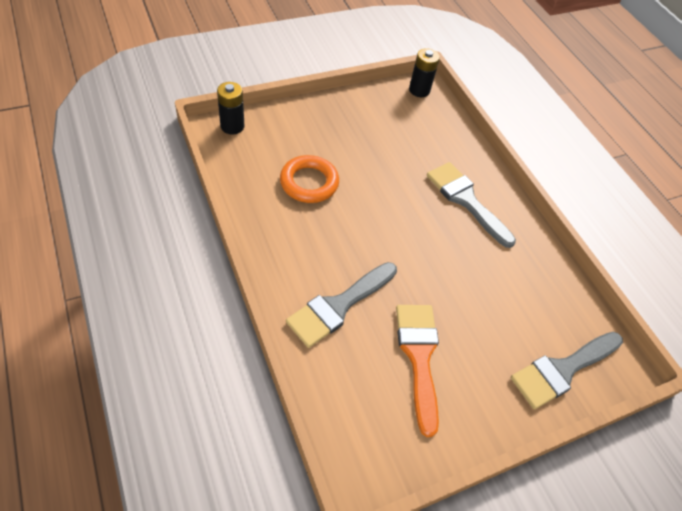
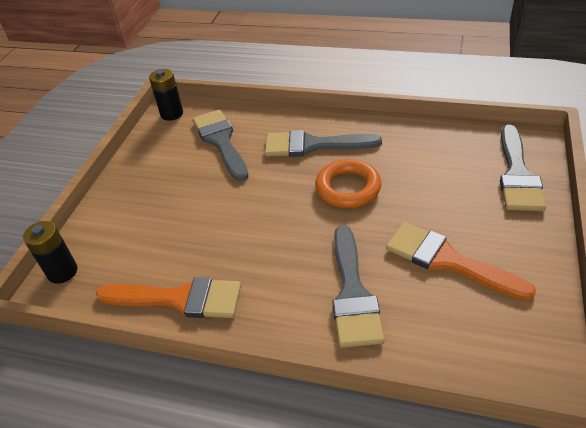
camera: 40 degrees left, 10 degrees down
orange ring [280,155,339,203] -> orange ring moved to [315,159,382,208]
none -> orange brush [96,277,241,318]
none -> grey brush [193,110,249,181]

